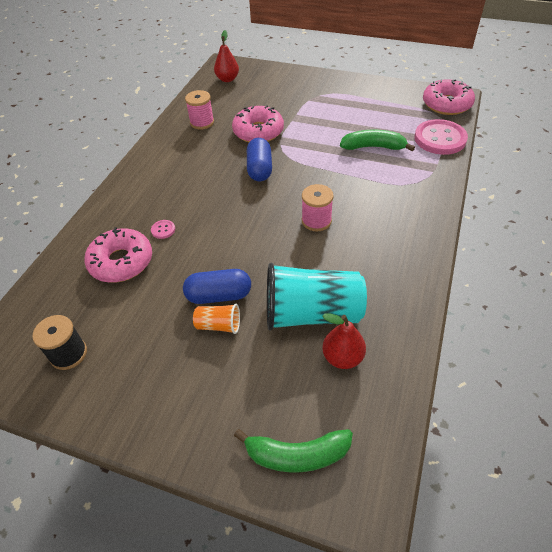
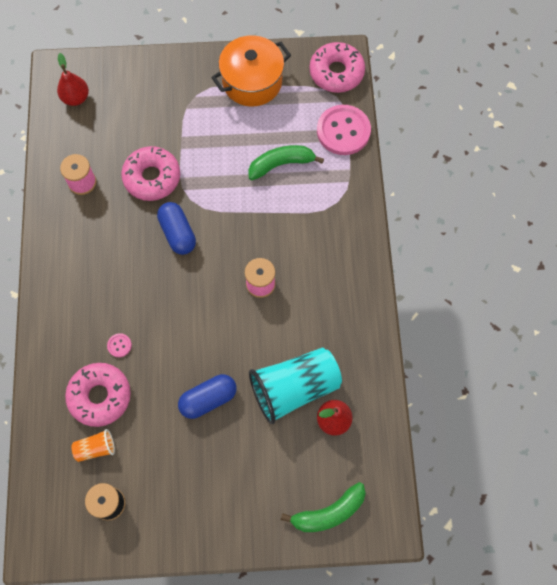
camera: 25 degrees left, 20 degrees up
orange cup [193,304,240,334] -> orange cup moved to [71,429,115,462]
none -> orange pot [211,35,291,107]

